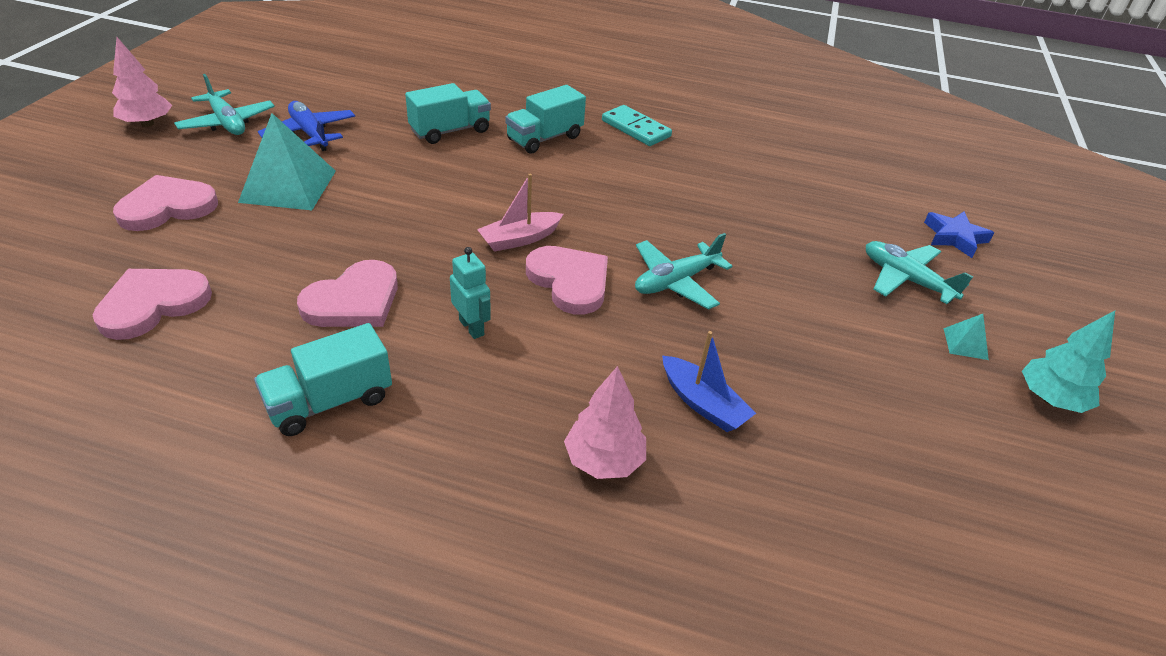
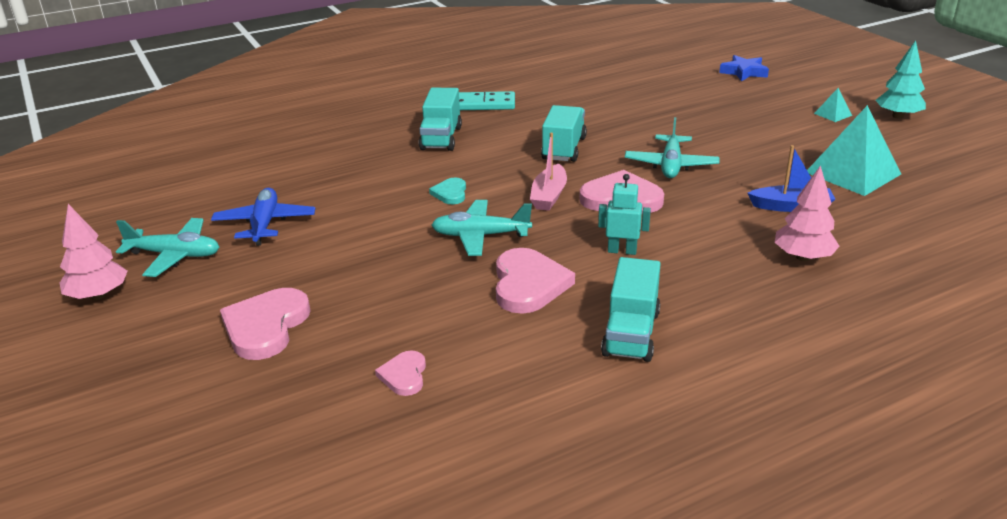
camera: 40 degrees left, 10 degrees down
pink heart [93,269,212,340] -> pink heart [375,350,426,396], size x0.54
turquoise pyramid [238,113,336,210] -> turquoise pyramid moved to [807,105,901,196]
blue plane [258,101,355,151] -> blue plane turned 75 degrees clockwise [211,188,316,246]
turquoise truck [405,83,491,144] -> turquoise truck moved to [541,105,587,162]
turquoise plane [866,241,973,304] -> turquoise plane moved to [431,200,532,256]
none -> turquoise heart [429,178,466,205]

